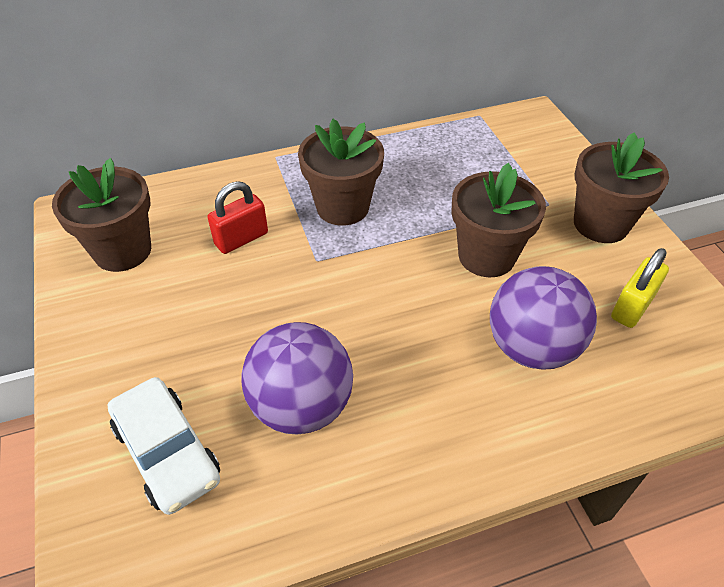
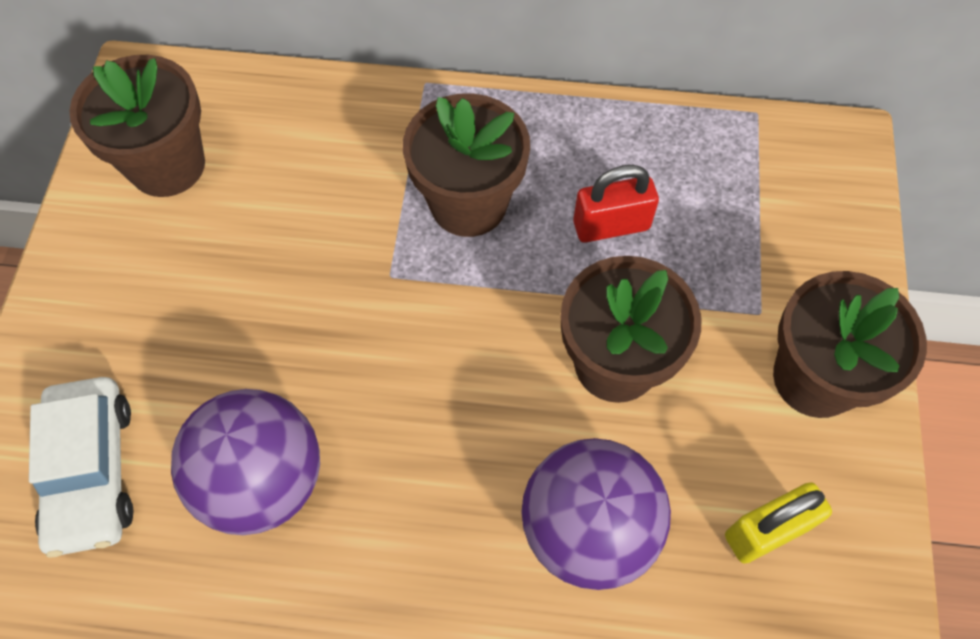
camera: 25 degrees right, 15 degrees up
red padlock [207,181,268,254] -> red padlock moved to [573,165,659,243]

